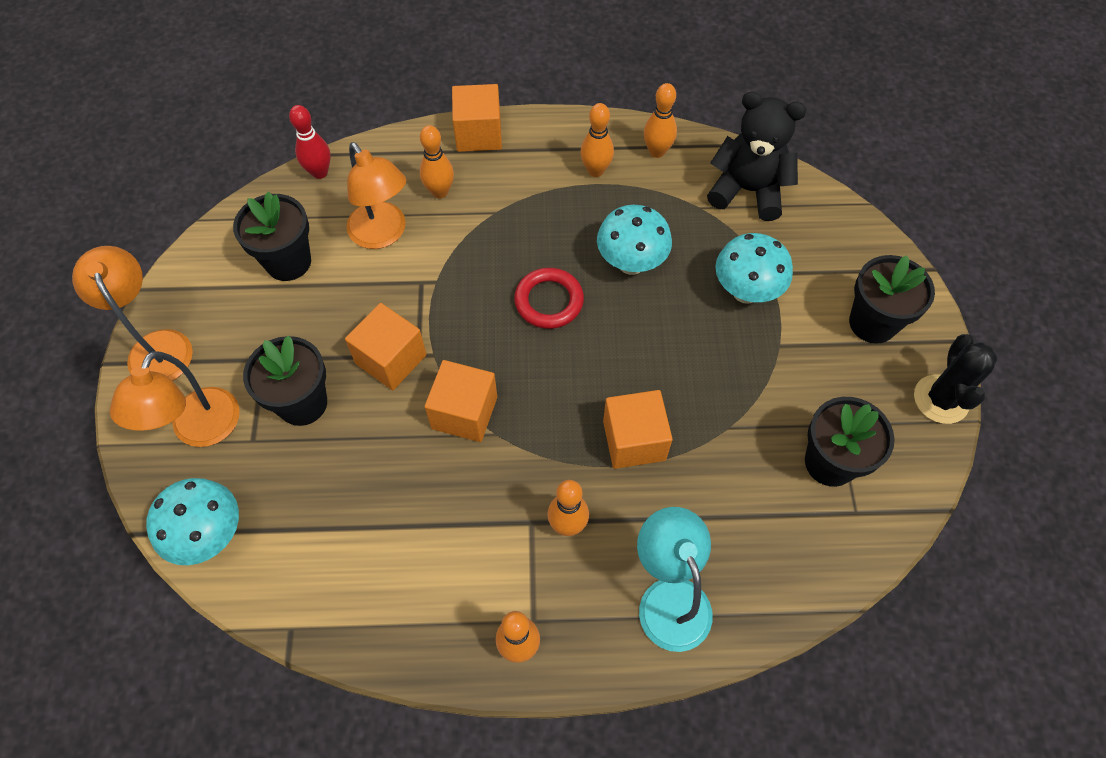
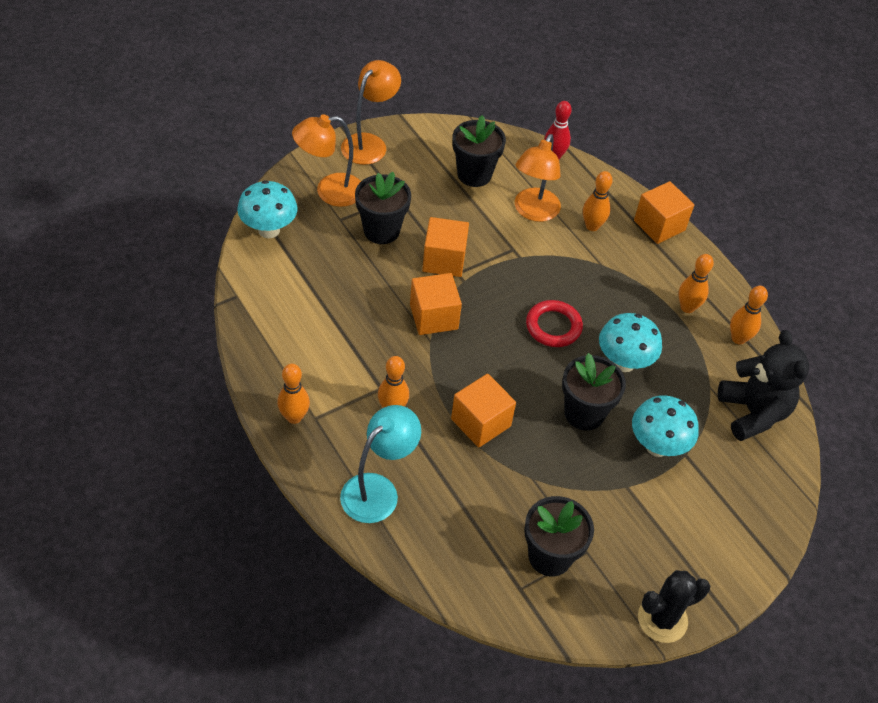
camera: 55 degrees right, 10 degrees down
black flower pot [849,255,935,344] -> black flower pot moved to [562,353,626,431]

